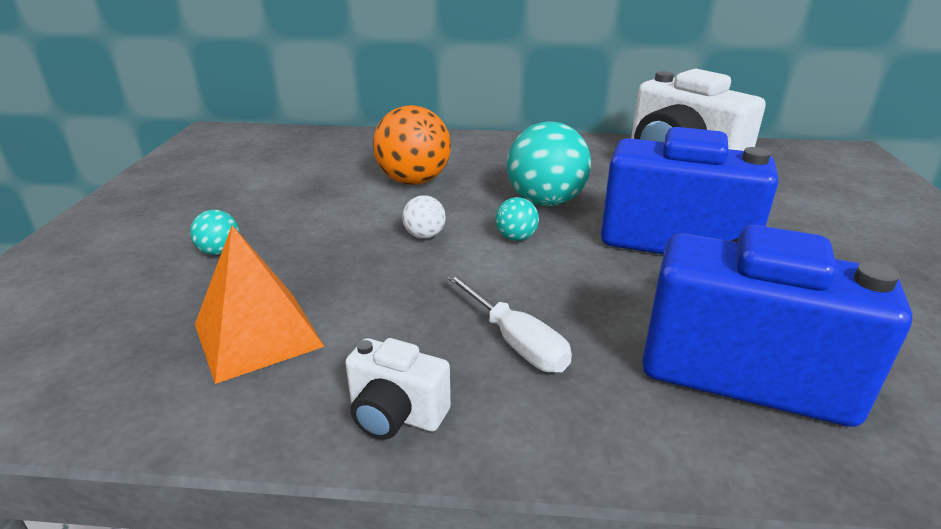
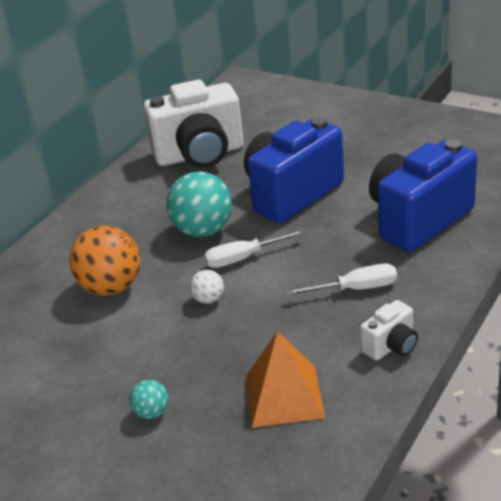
camera: 60 degrees left, 5 degrees up
turquoise ball [495,197,539,241] -> white screwdriver [204,229,305,268]

